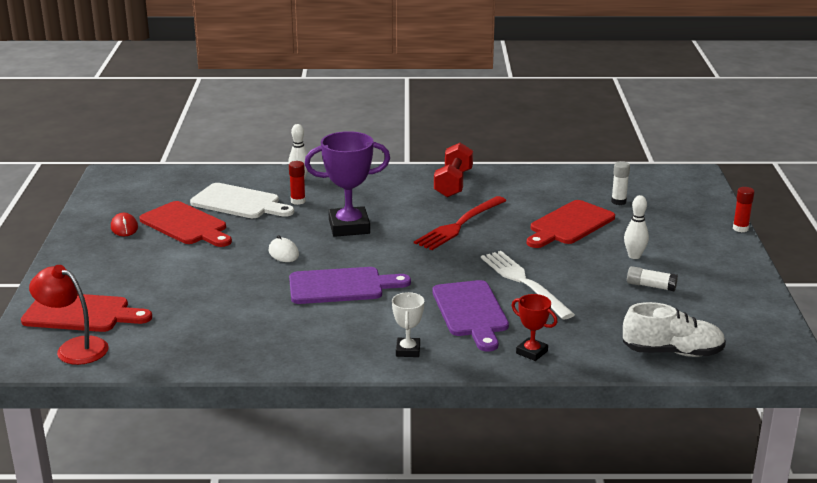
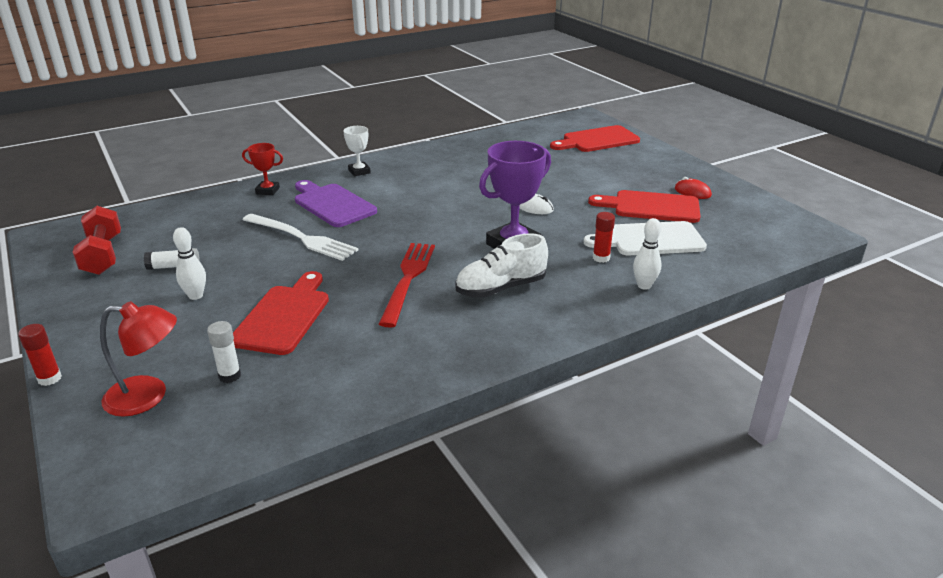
camera: 150 degrees right, 5 degrees up
red lamp [29,265,109,365] -> red lamp moved to [100,301,177,417]
purple cutting board [289,267,411,304] -> none
red dumbbell [434,143,473,198] -> red dumbbell moved to [73,206,121,275]
white shoe [623,302,726,357] -> white shoe moved to [455,233,548,298]

